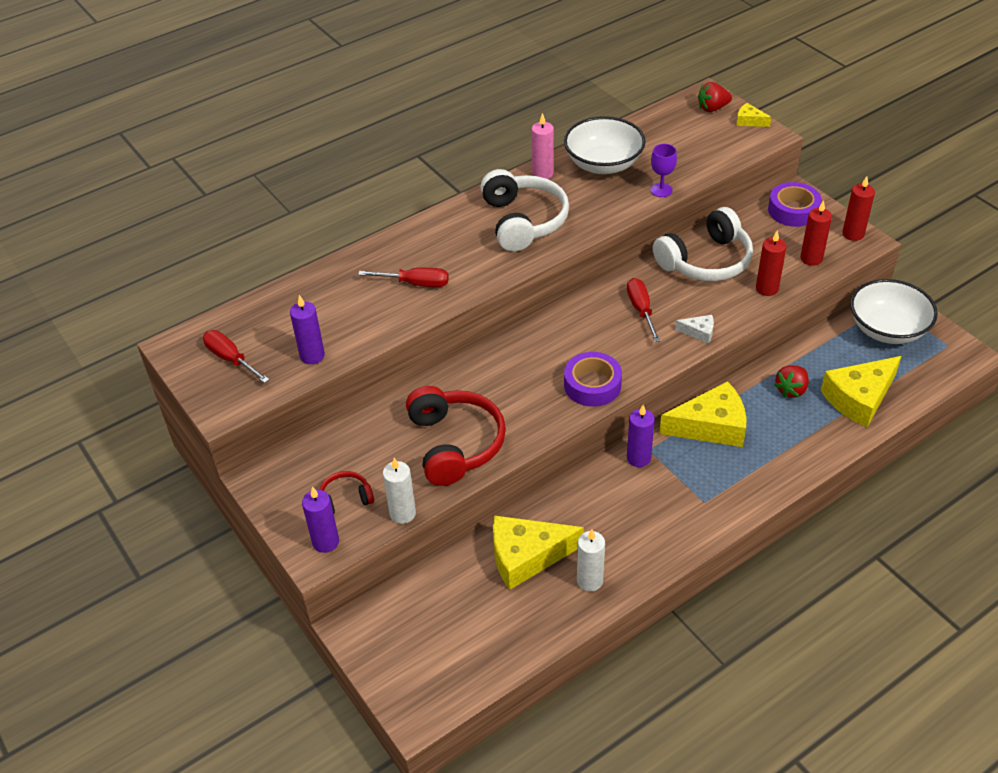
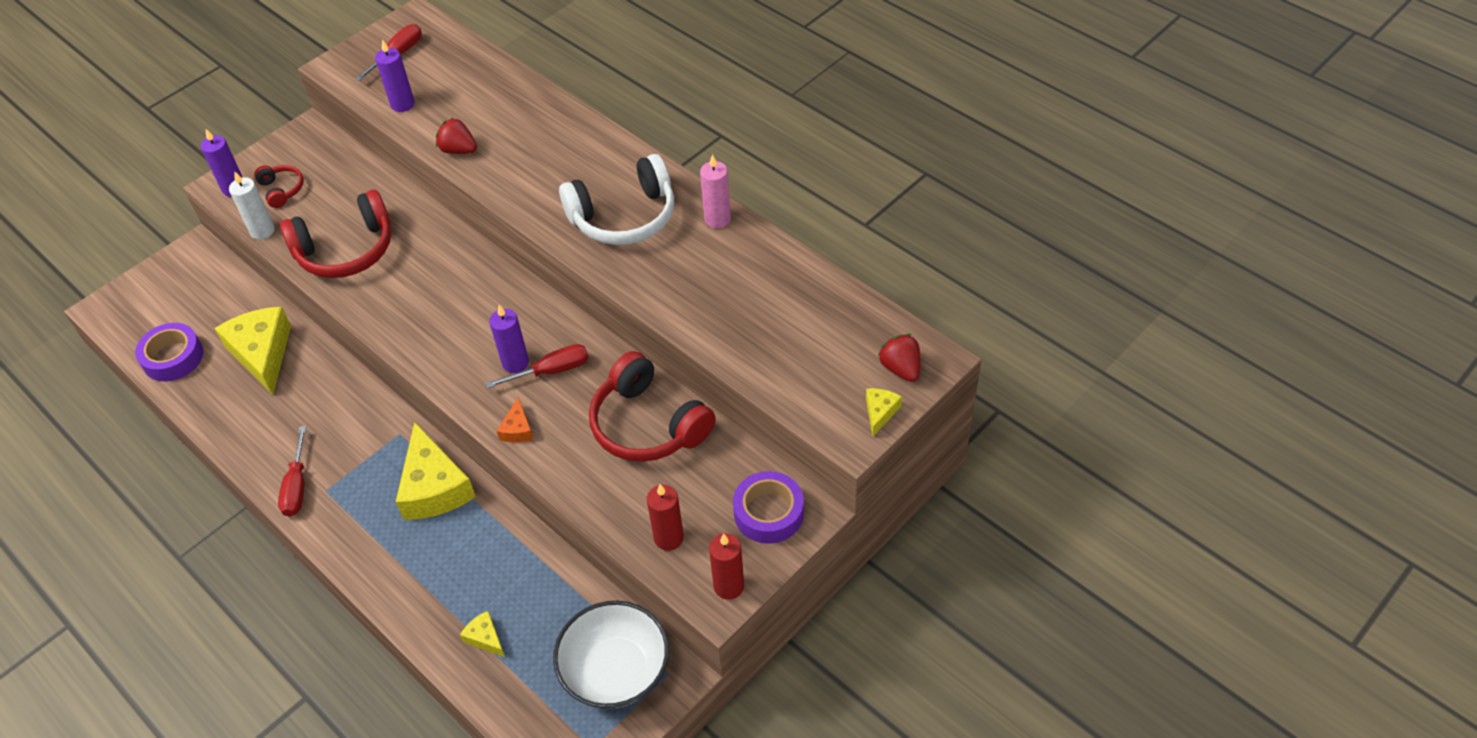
camera: 80 degrees right, 5 degrees up
red screwdriver [358,268,449,287] -> red screwdriver moved to [278,426,306,517]
white bowl [564,116,646,174] -> none
purple tape [564,352,622,407] -> purple tape moved to [135,323,203,381]
white candle [577,529,605,591] -> none
purple candle [627,405,655,467] -> purple candle moved to [489,305,529,373]
purple goblet [650,144,677,197] -> none
white headphones [653,207,753,281] -> red headphones [589,351,716,462]
white cheese [675,315,714,344] -> orange cheese [497,397,533,442]
red candle [756,231,787,296] -> none
red strawberry [774,365,809,398] -> red strawberry moved to [436,117,477,154]
yellow cheese [821,356,901,428] -> yellow cheese [460,611,505,657], size x0.46

